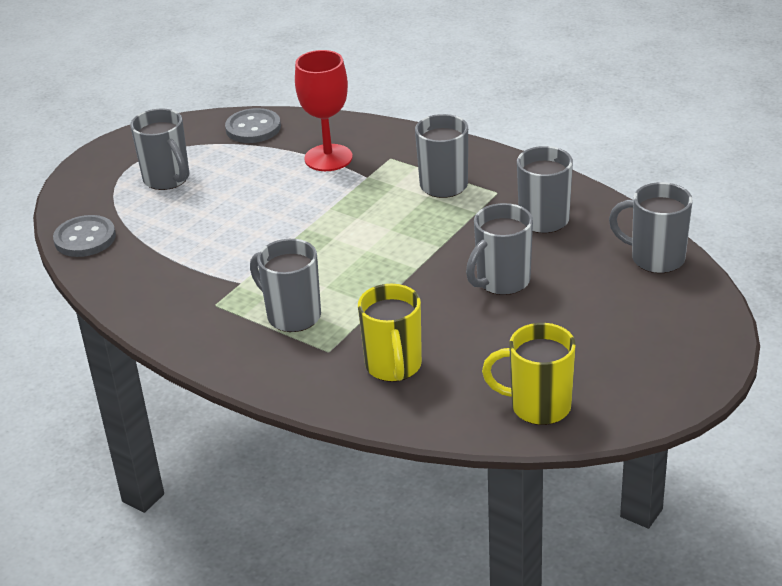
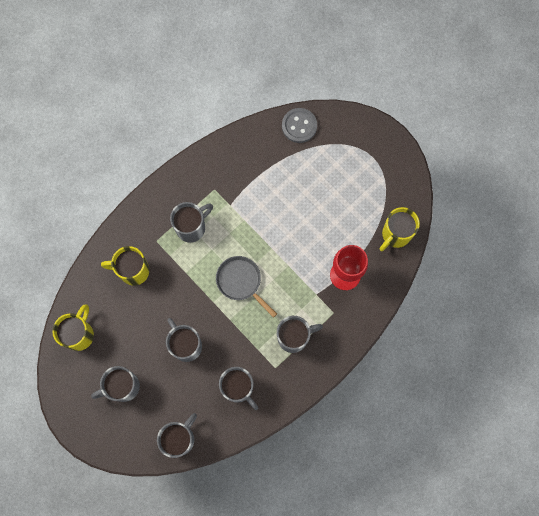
camera: 100 degrees right, 40 degrees up
grey mug [130,109,189,190] -> grey mug moved to [91,366,140,402]
grey button [225,108,281,143] -> yellow mug [380,207,420,251]
none -> grey pan [216,256,277,318]

